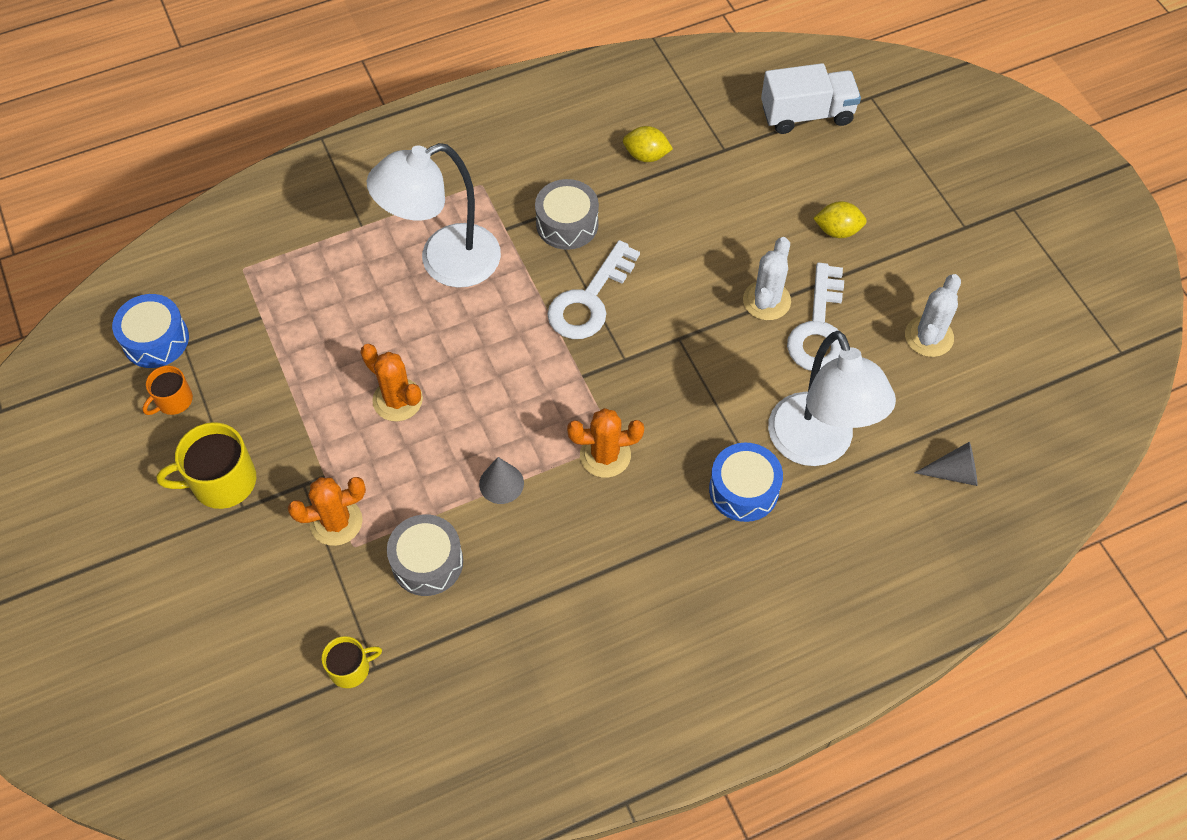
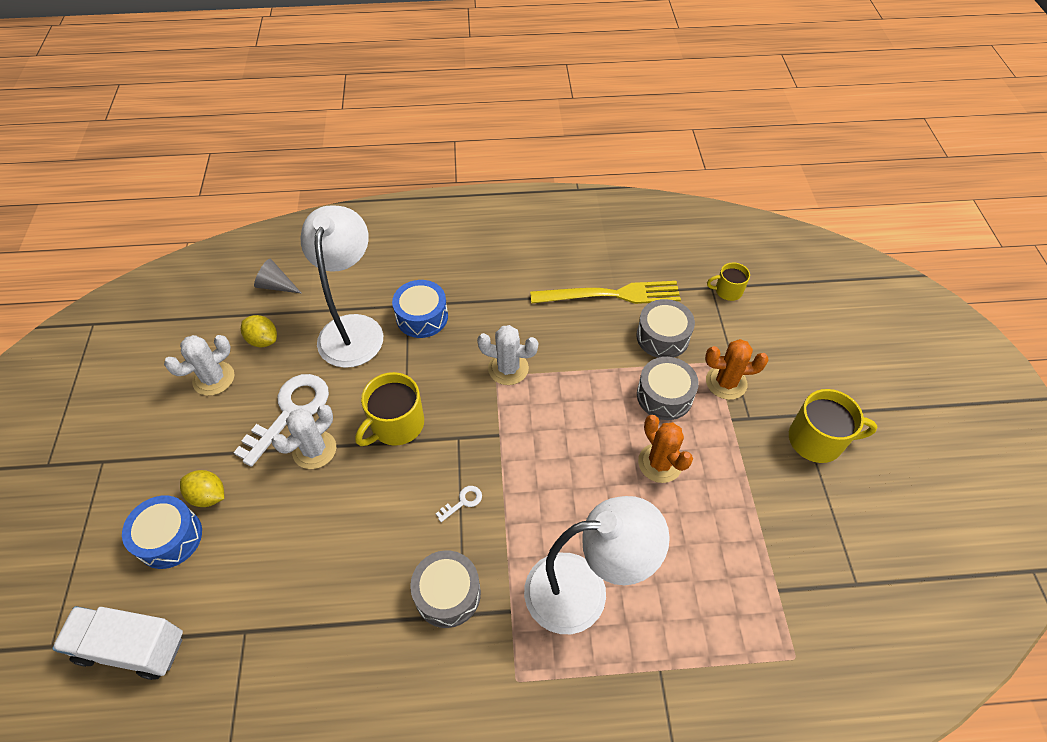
camera: 160 degrees left, 5 degrees down
blue drum [112,294,189,368] -> blue drum moved to [122,495,202,569]
orange mug [143,366,193,415] -> none
grey cone [479,457,524,504] -> none
white key [547,240,640,339] -> white key [436,486,482,522], size x0.42
orange cactus [567,408,644,478] -> white cactus [477,325,538,385]
yellow lemon [623,126,673,162] -> yellow lemon moved to [241,315,277,347]
none -> yellow mug [355,372,424,446]
none -> yellow fork [530,281,681,304]
none -> grey drum [637,357,699,420]

